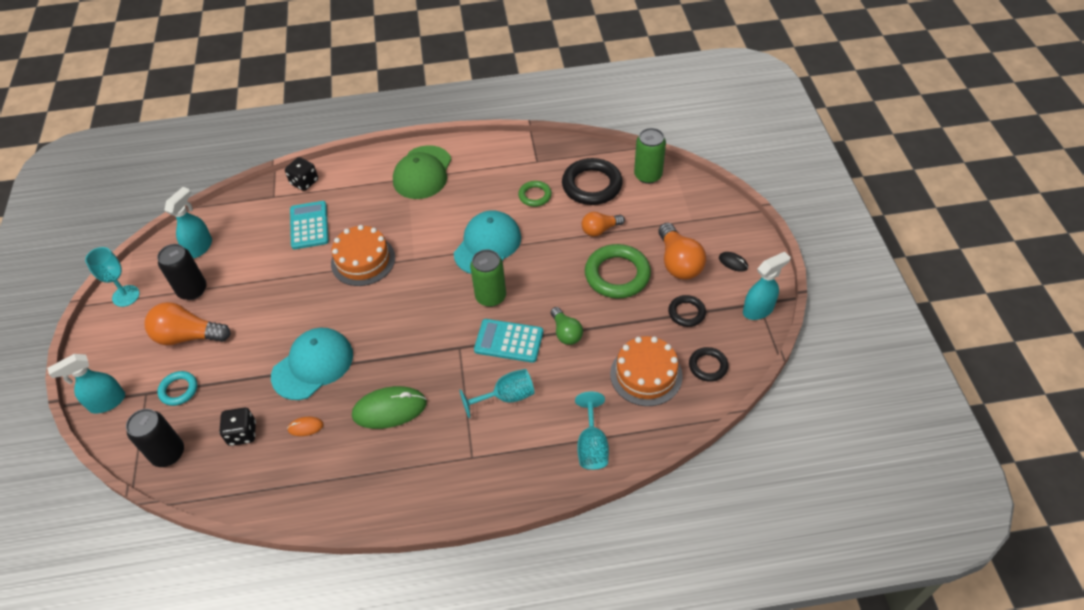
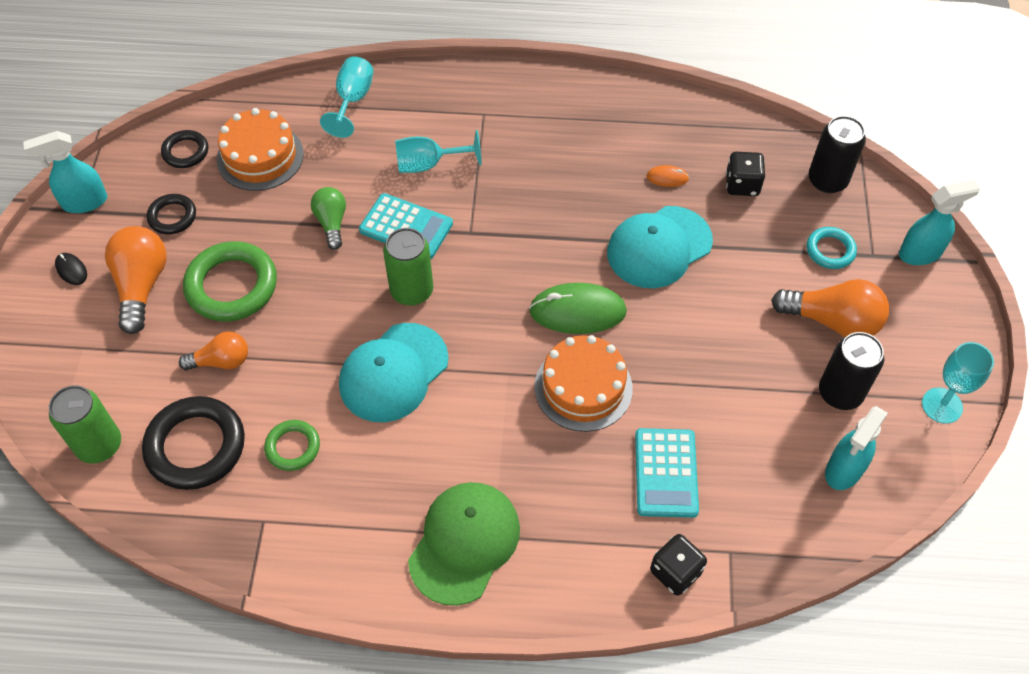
camera: 170 degrees left, 5 degrees up
green mouse [352,386,427,429] -> green mouse moved to [529,283,627,334]

